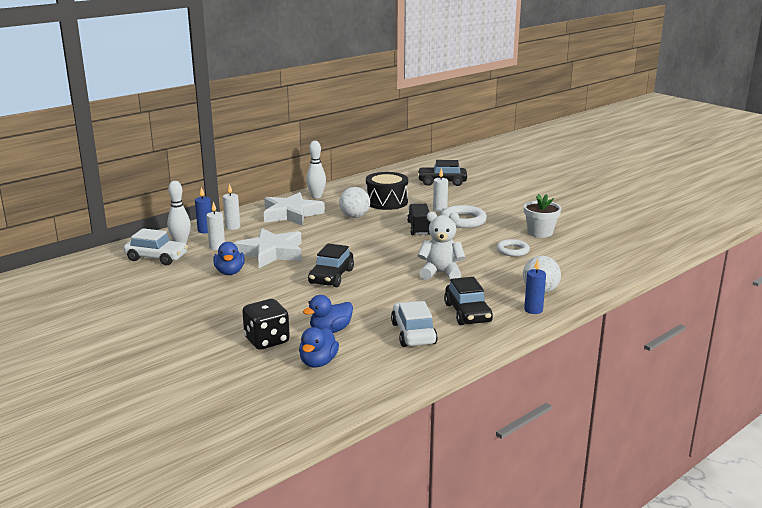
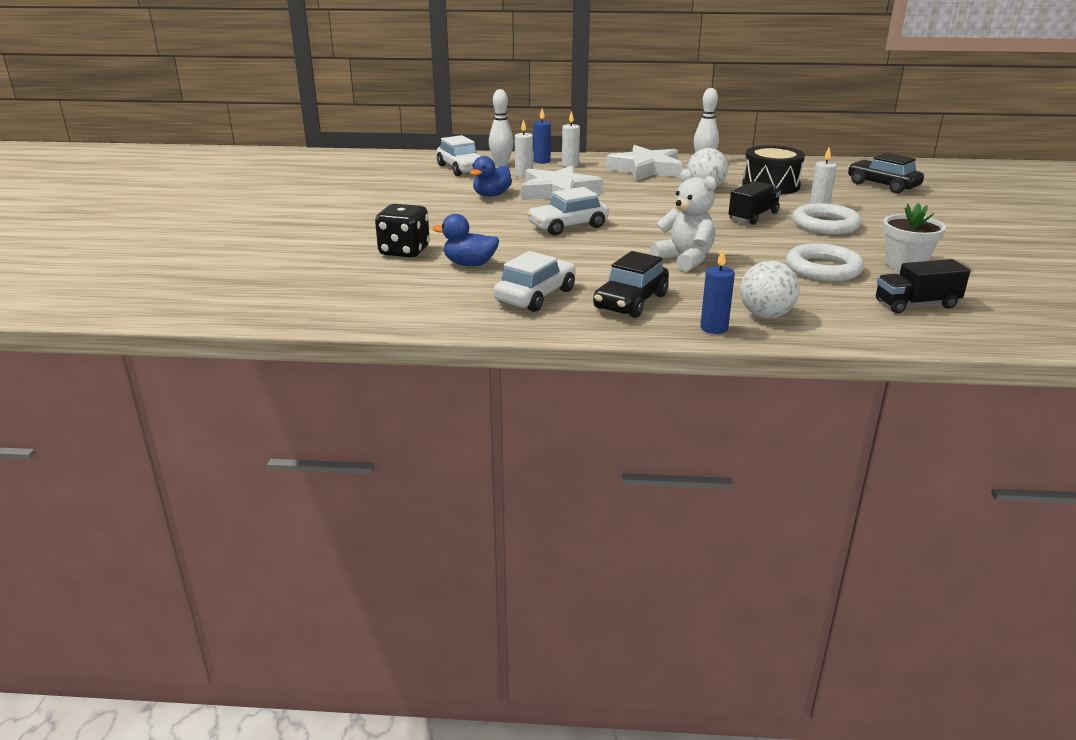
camera: 45 degrees right, 5 degrees up
blue duck [299,327,339,367] -> none
black car [308,243,354,287] -> white car [527,187,609,235]
white ring [497,239,530,257] -> white ring [786,243,864,281], size x1.52
none -> black truck [876,259,970,314]

